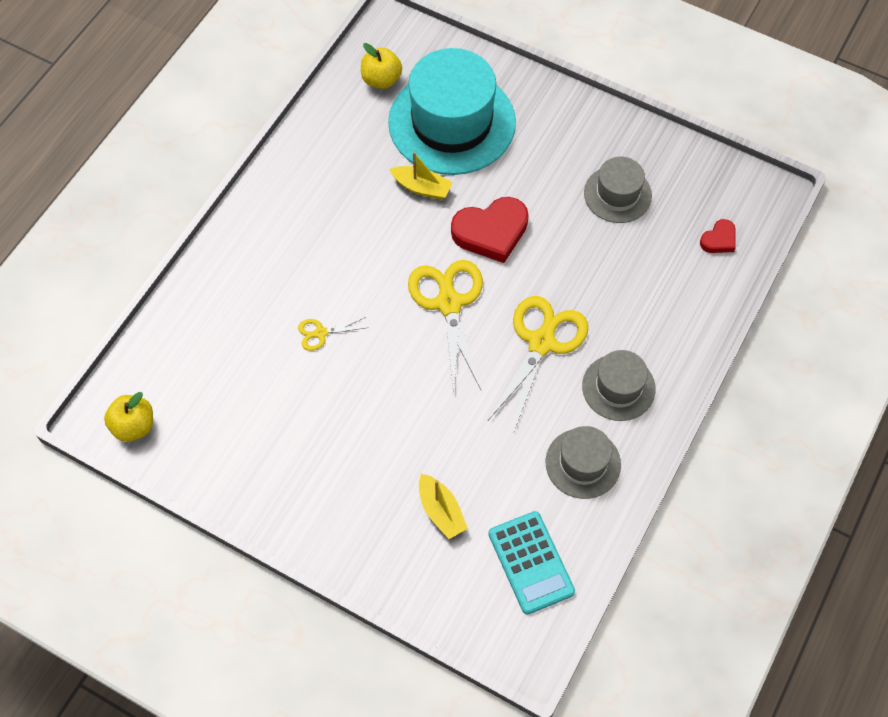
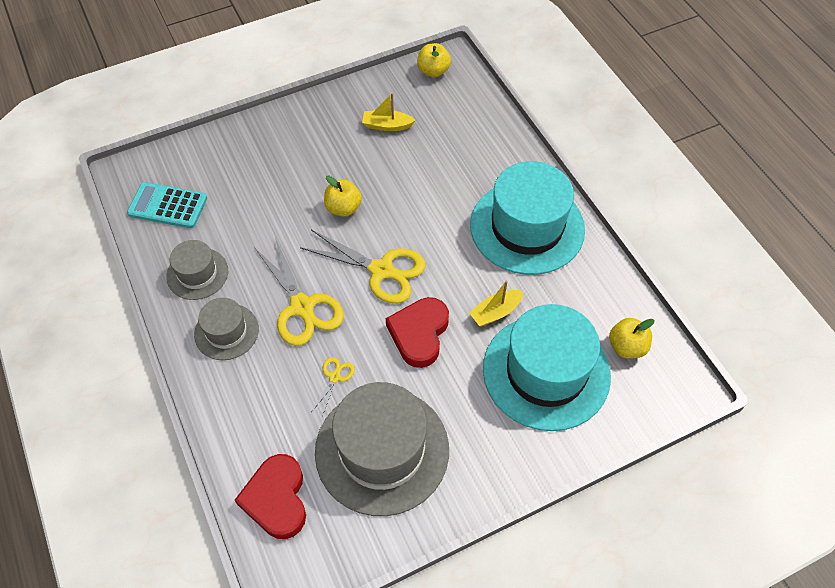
camera: 125 degrees right, 5 degrees down
yellow scissors [298,317,369,351] -> yellow scissors moved to [311,357,355,416]
yellow boat [419,474,468,539] -> yellow boat moved to [362,93,416,131]
grey hat [584,157,652,223] -> grey hat [315,382,449,516], size x1.93
red heart [700,219,736,253] -> red heart [235,454,306,539], size x1.94
none -> yellow apple [324,176,362,217]
none -> turquoise hat [470,161,585,275]

